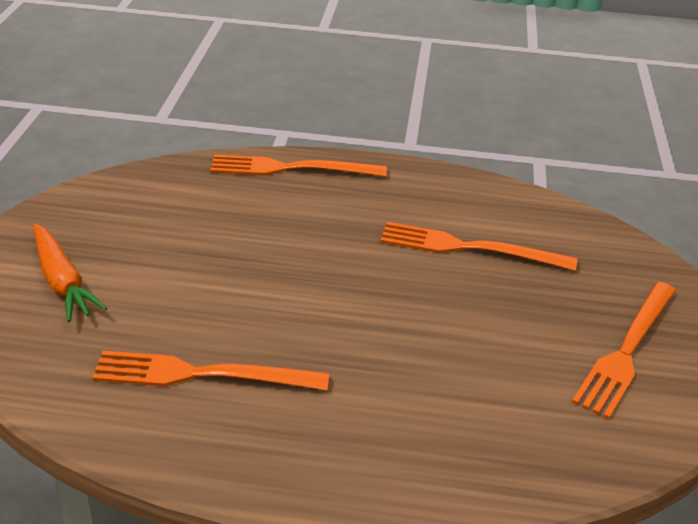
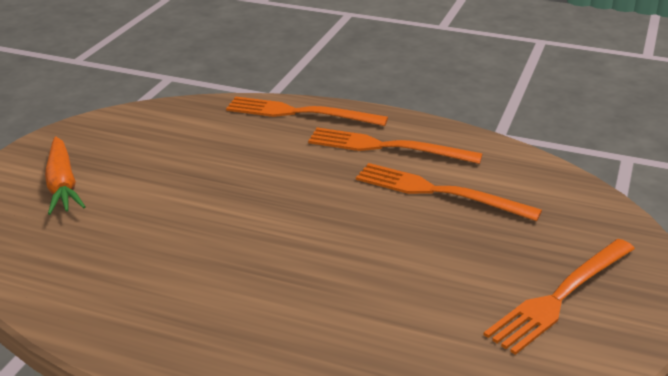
camera: 15 degrees right, 5 degrees down
orange fork [92,351,329,390] -> orange fork moved to [308,127,483,164]

